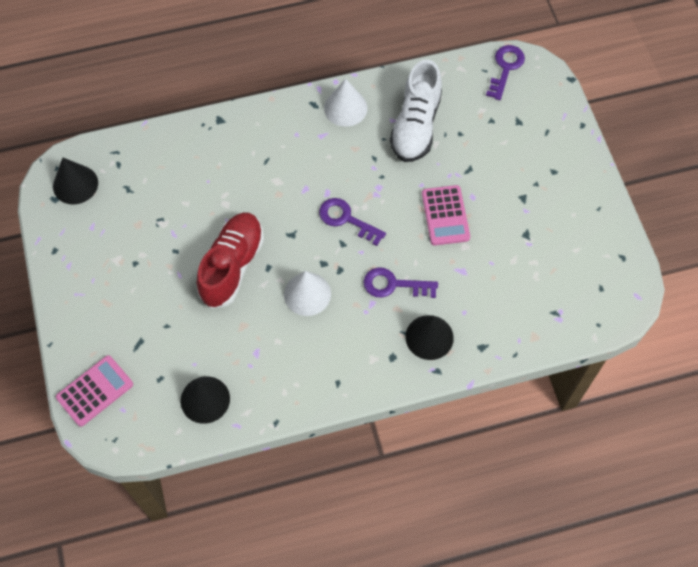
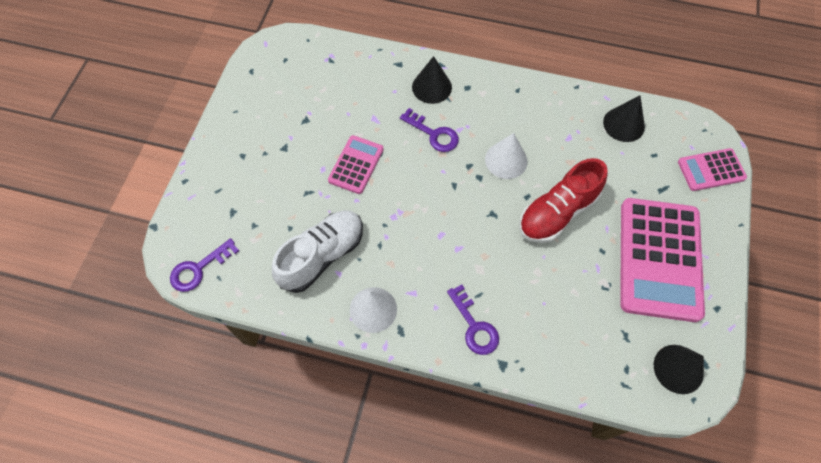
camera: 150 degrees left, 0 degrees up
purple key [319,198,386,246] -> purple key moved to [447,284,499,355]
none -> pink calculator [620,198,705,322]

